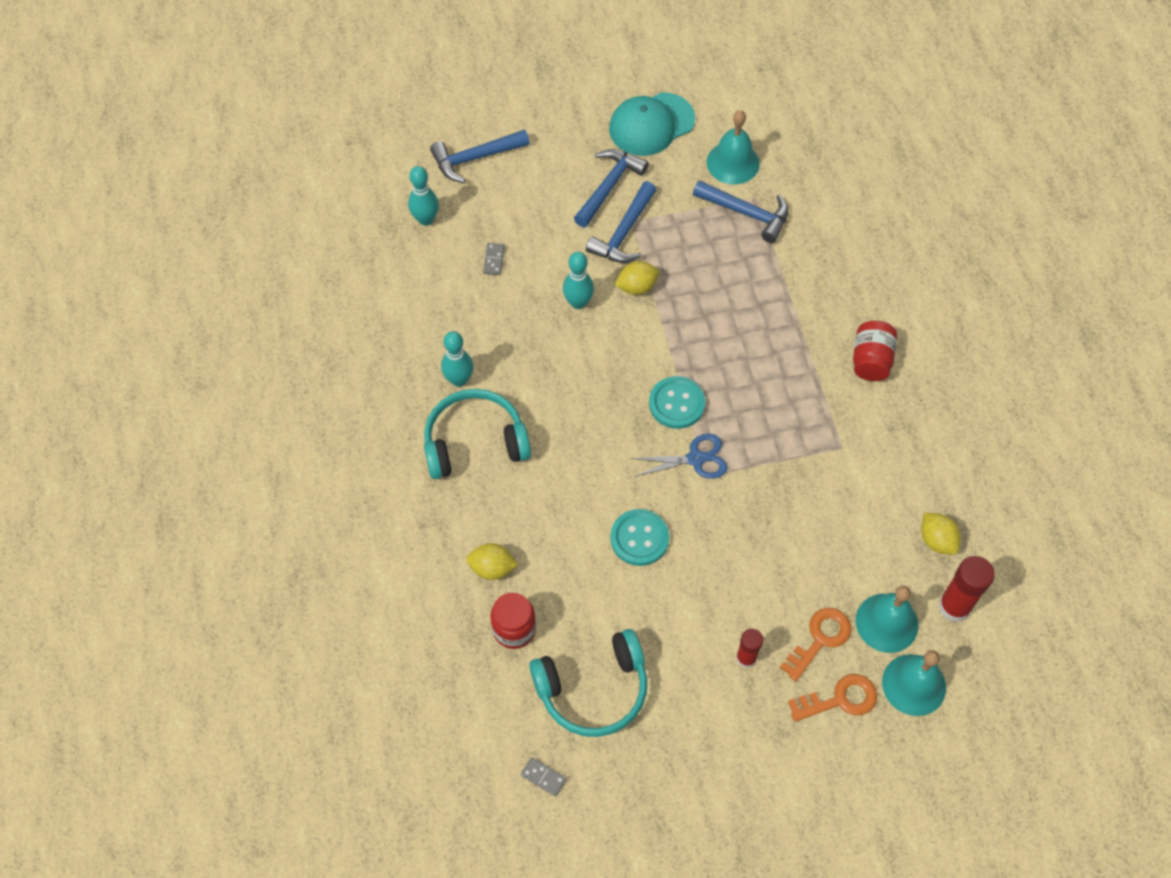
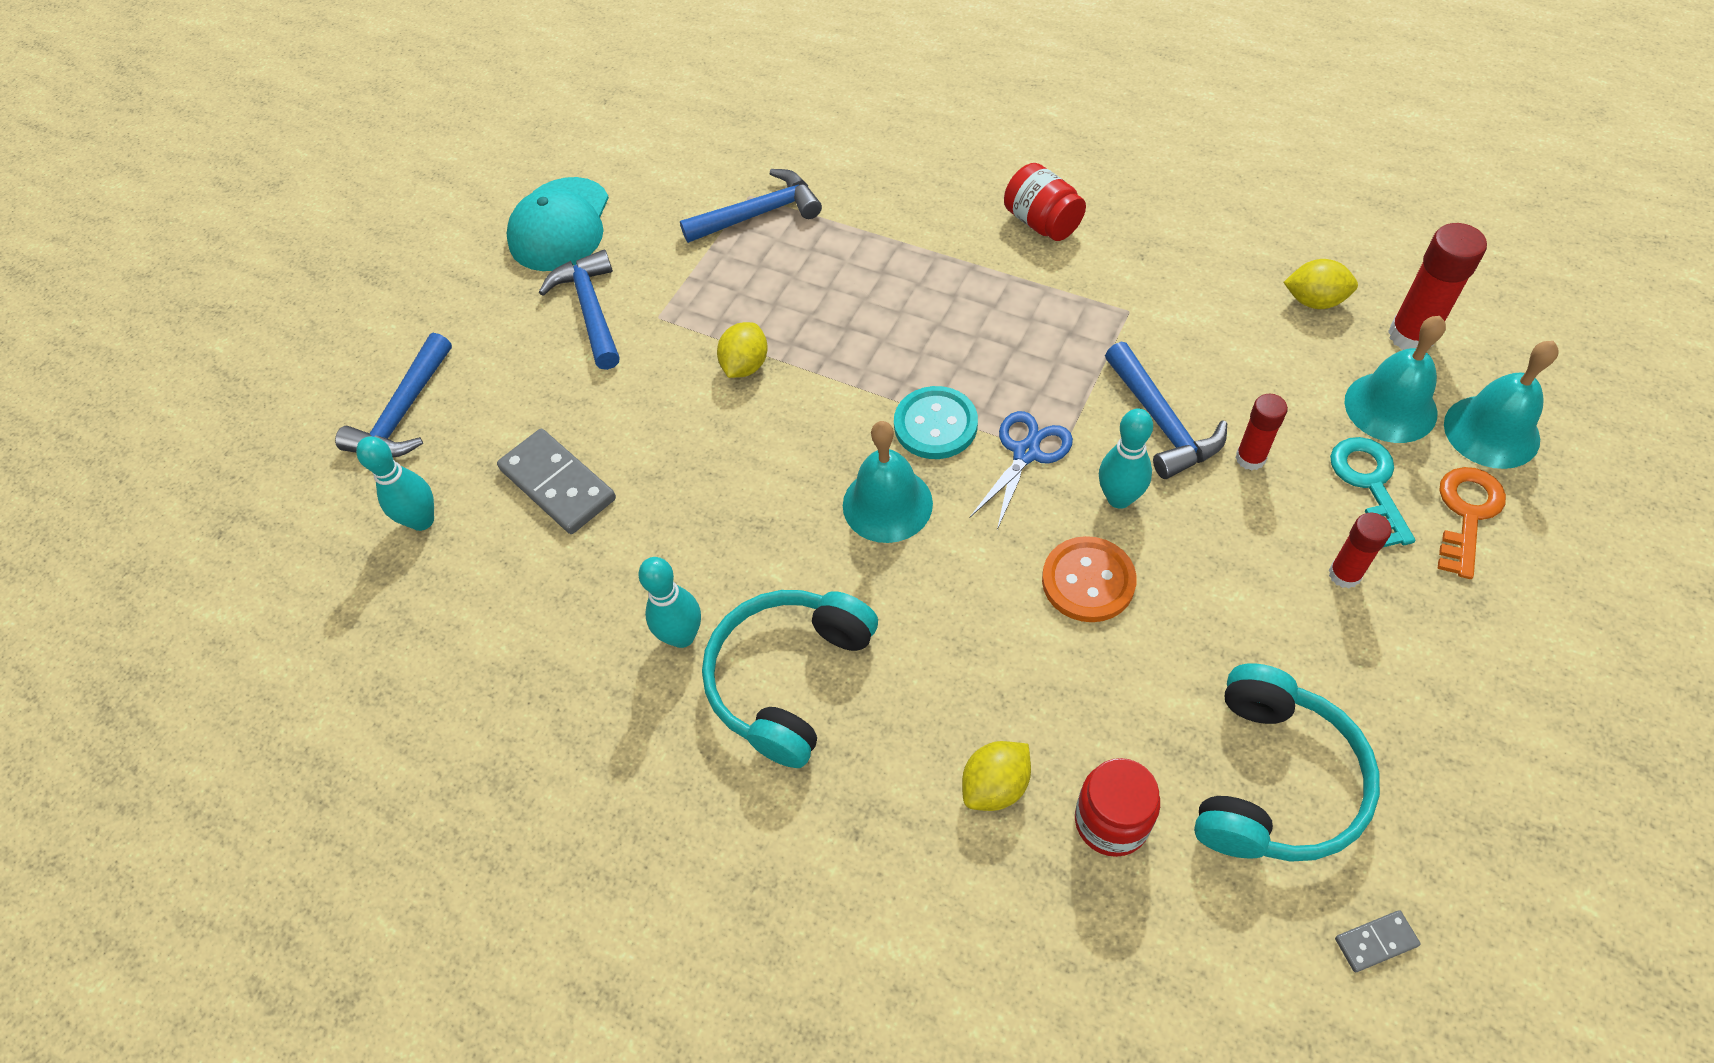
camera: 45 degrees left, 5 degrees down
grey domino [483,243,505,275] -> grey domino [497,429,616,534], size x2.14
turquoise bowling pin [563,252,594,309] -> turquoise bowling pin moved to [1099,408,1153,509]
blue hammer [586,181,657,263] -> blue hammer moved to [1105,342,1227,479]
turquoise button [610,509,669,566] -> orange button [1042,536,1137,622]
turquoise bell [707,110,760,185] -> turquoise bell moved to [843,421,933,543]
orange key [780,608,851,681] -> turquoise key [1330,437,1415,547]
none -> red glue stick [1235,394,1288,471]

